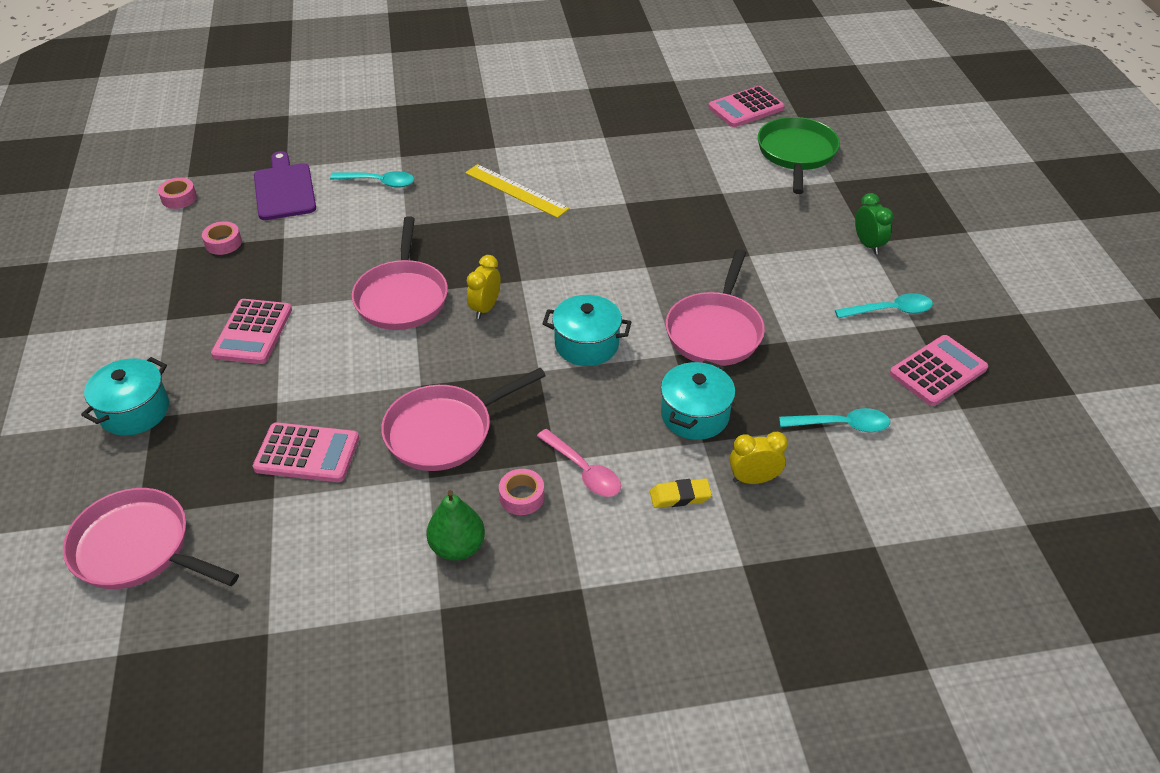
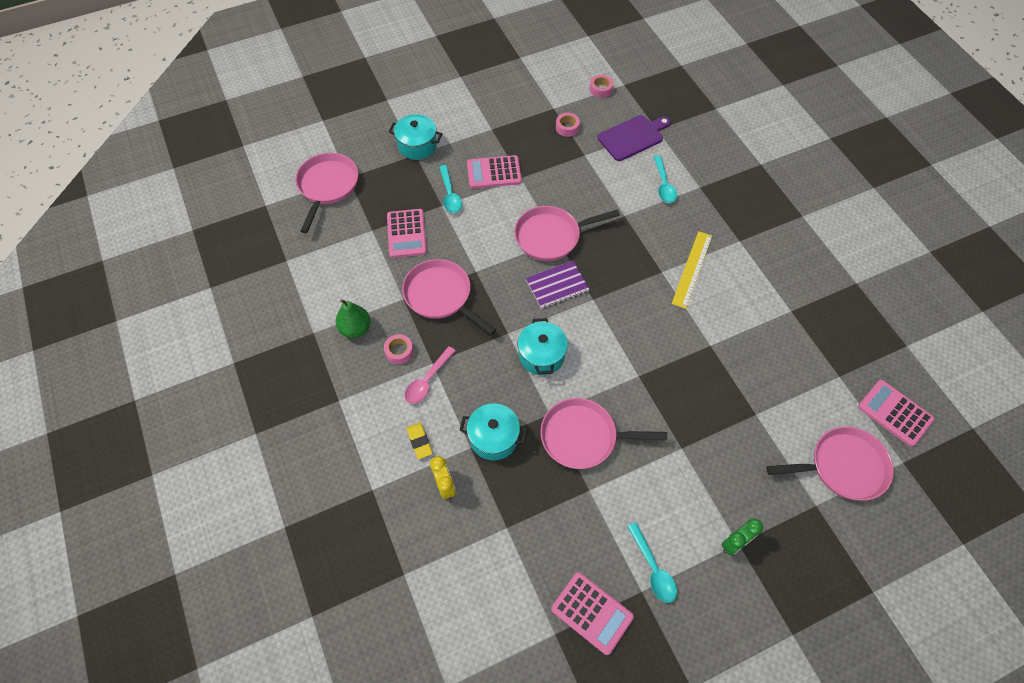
camera: 75 degrees right, 15 degrees up
yellow clock [467,255,501,319] -> purple notebook [526,261,590,309]
green pan [758,117,840,194] -> pink pan [766,427,894,501]
turquoise spoon [779,408,890,432] -> turquoise spoon moved to [439,165,462,213]

